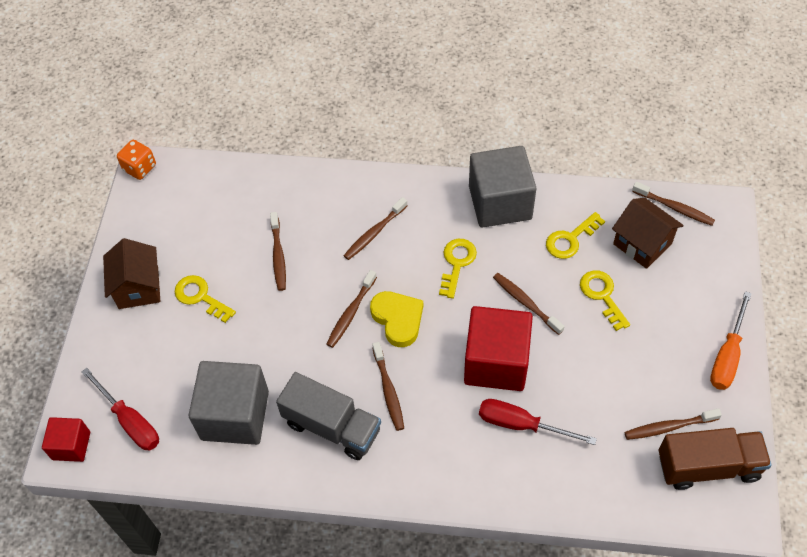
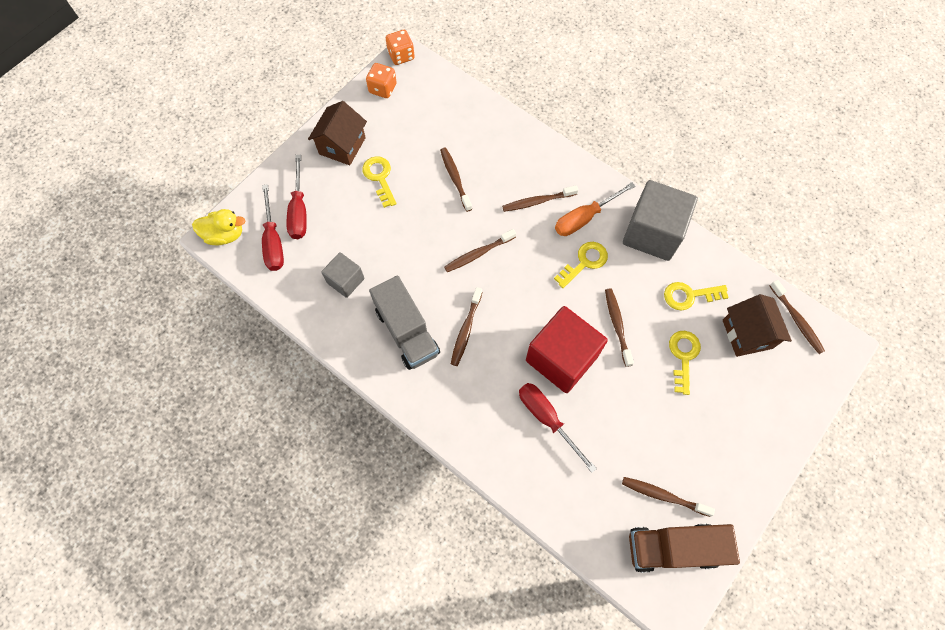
camera: 30 degrees right, 10 degrees up
red cube [42,417,90,462] -> yellow duck [192,209,245,245]
grey cube [189,361,269,445] -> grey cube [321,252,364,298], size x0.54
brown toothbrush [270,212,286,291] -> brown toothbrush turned 135 degrees clockwise [440,148,472,212]
yellow heart [370,291,423,347] -> none
brown truck [659,428,772,490] -> brown truck turned 150 degrees clockwise [629,524,740,573]
orange screwdriver [710,291,752,390] -> orange screwdriver moved to [555,182,635,236]
none -> red screwdriver [287,155,307,239]
none -> orange dice [366,63,397,98]

